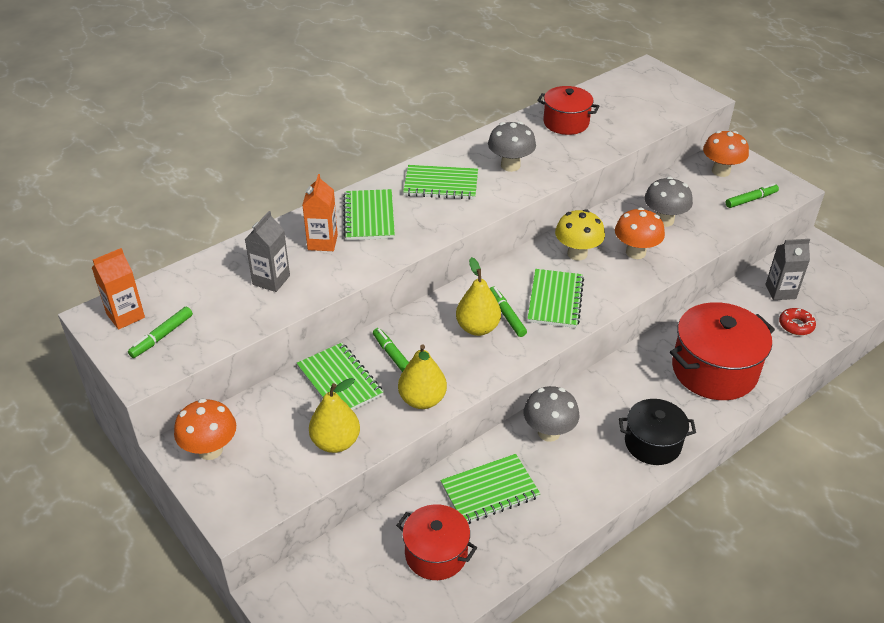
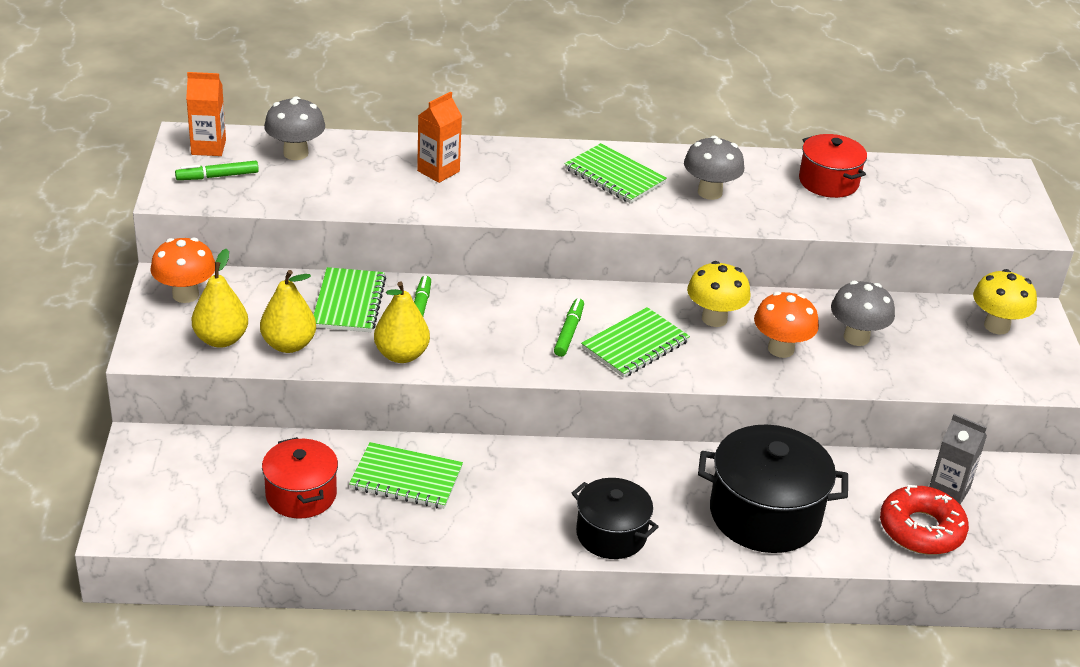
camera: 35 degrees right, 5 degrees down
grey carton [245,211,290,292] -> none
green notebook [343,189,395,240] -> none
yellow pear [456,257,501,336] -> yellow pear moved to [192,249,248,348]
grey mushroom [524,386,579,442] -> grey mushroom moved to [264,96,325,160]
red pot [670,302,775,400] -> black pot [698,424,848,553]
orange mushroom [703,131,749,177] -> yellow mushroom [973,269,1037,334]
green marker [726,183,779,208] -> none
red donut [779,308,816,335] -> red donut [880,485,969,555], size x1.78

